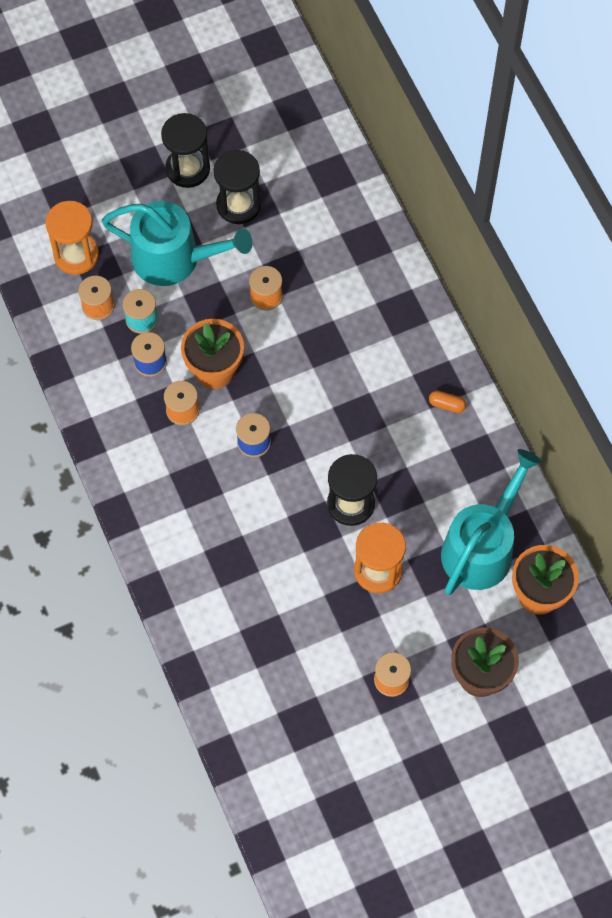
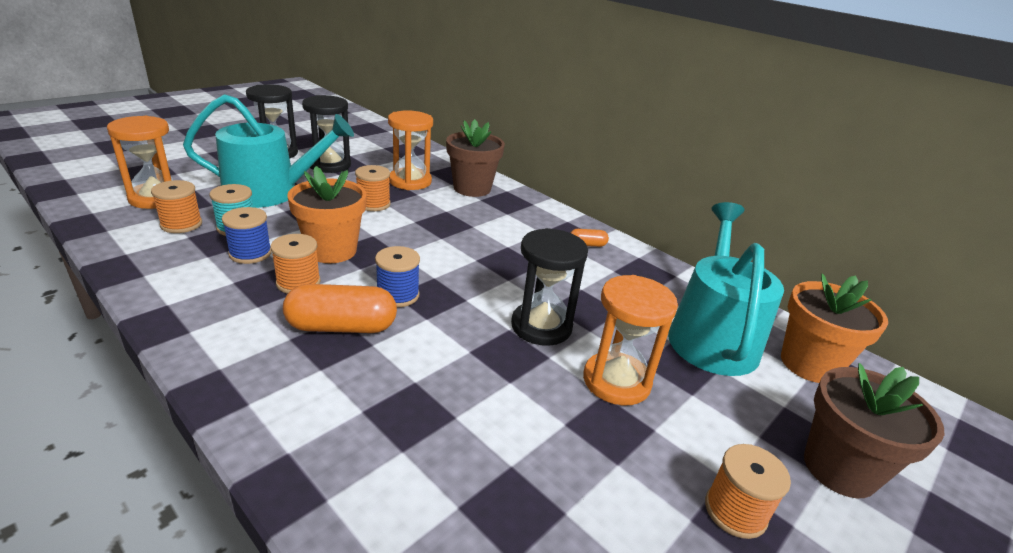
camera: 25 degrees left, 35 degrees down
none -> orange capsule [283,284,397,333]
none -> orange hourglass [388,110,433,190]
none -> brown flower pot [446,119,505,197]

